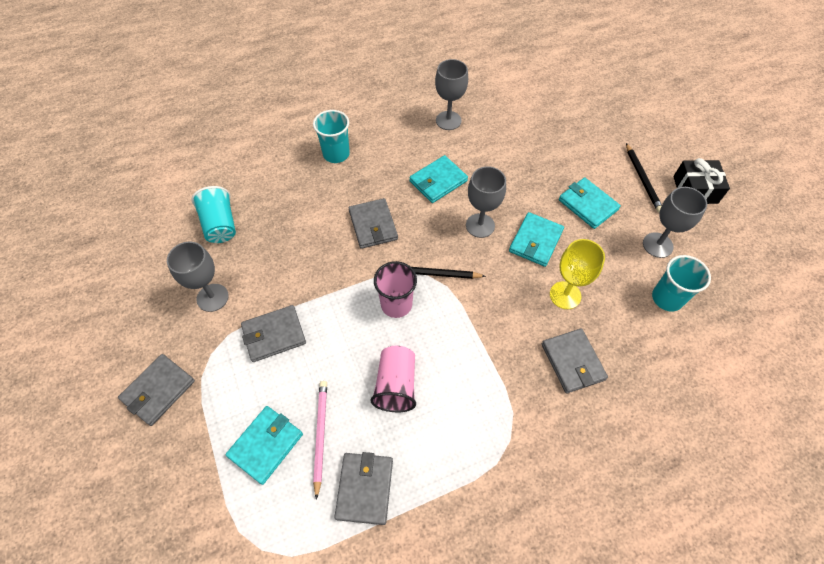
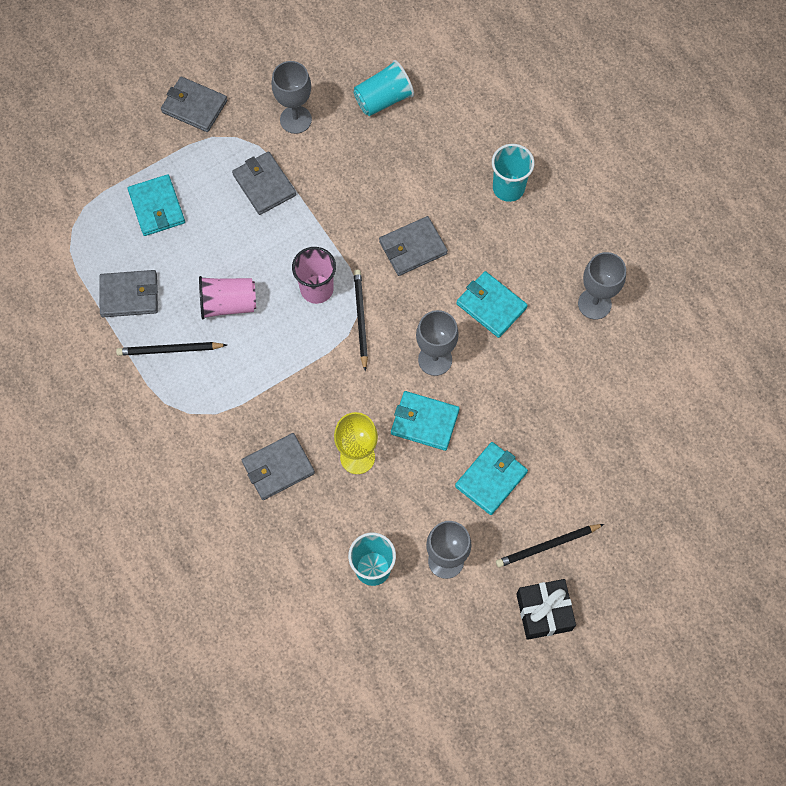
camera: 80 degrees right, 10 degrees up
turquoise wallet [225,406,303,485] -> turquoise wallet turned 45 degrees clockwise [128,174,185,236]
pink pencil [313,381,327,500] -> none
none -> black pencil [116,342,227,356]

